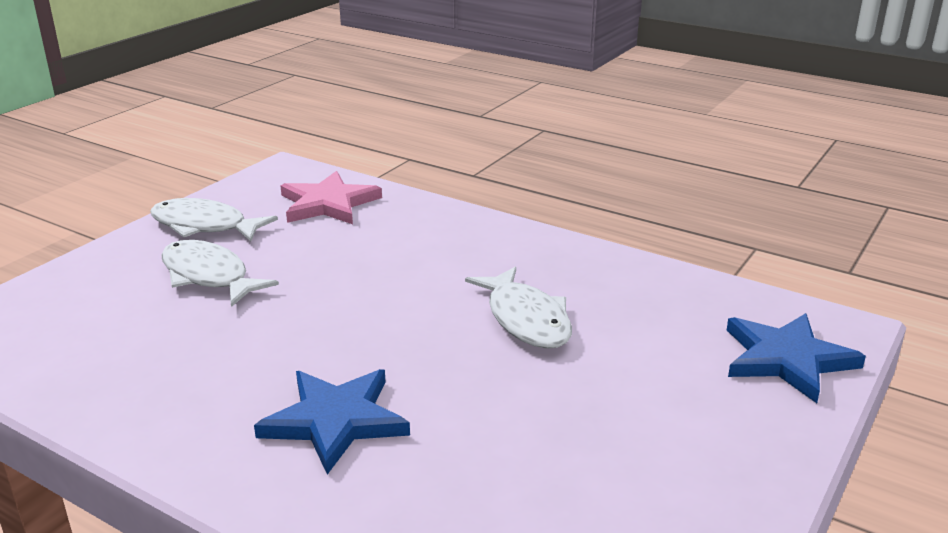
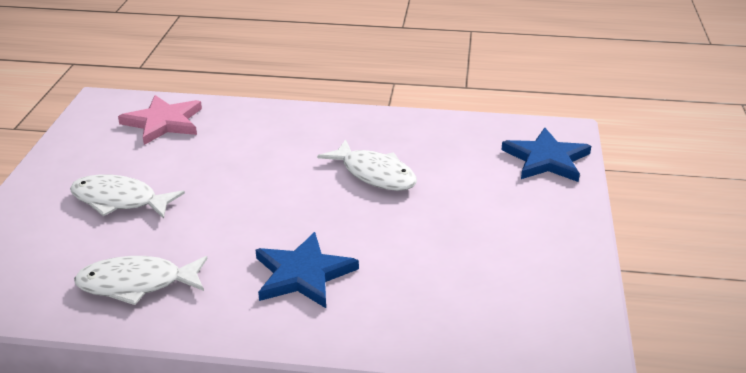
camera: 25 degrees left, 5 degrees up
white fish [150,198,278,241] -> white fish moved to [74,256,208,305]

